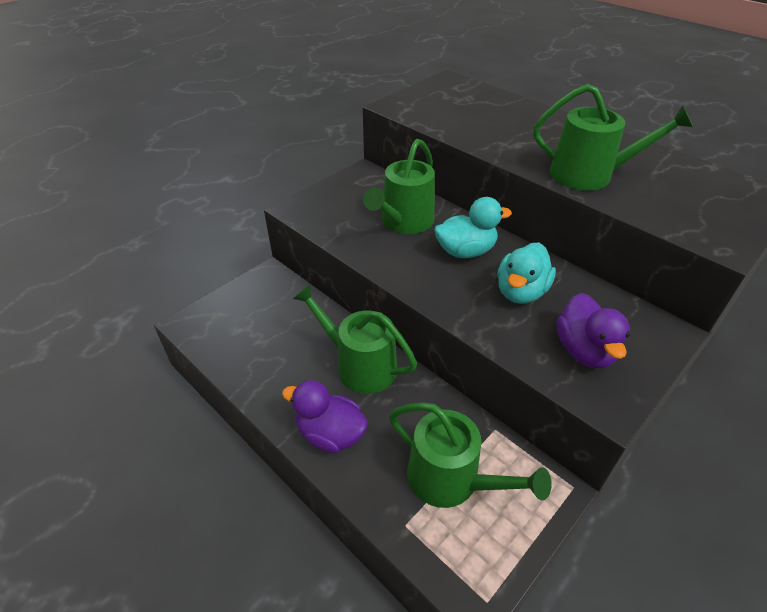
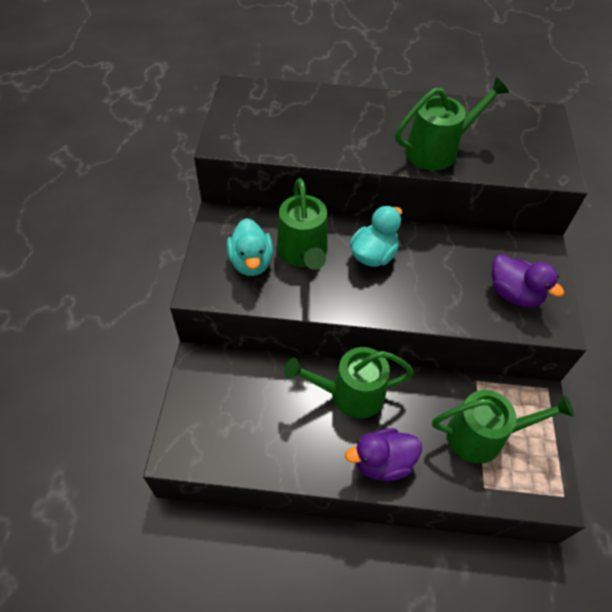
camera: 40 degrees left, 10 degrees up
turquoise duck [497,242,556,304] -> turquoise duck moved to [227,218,273,276]

